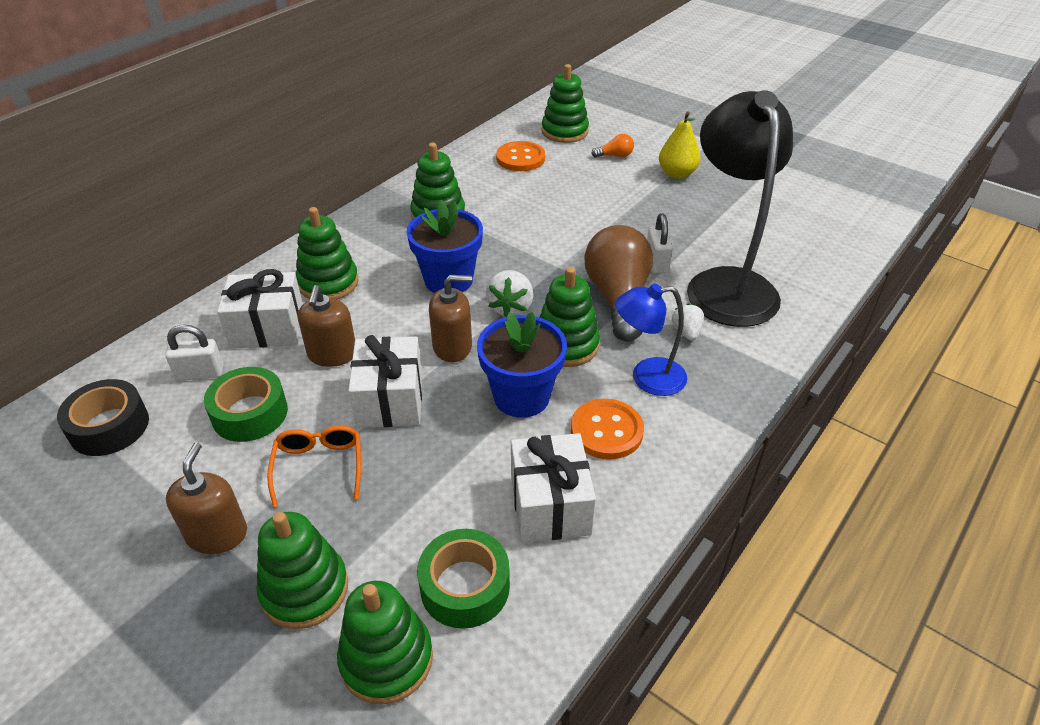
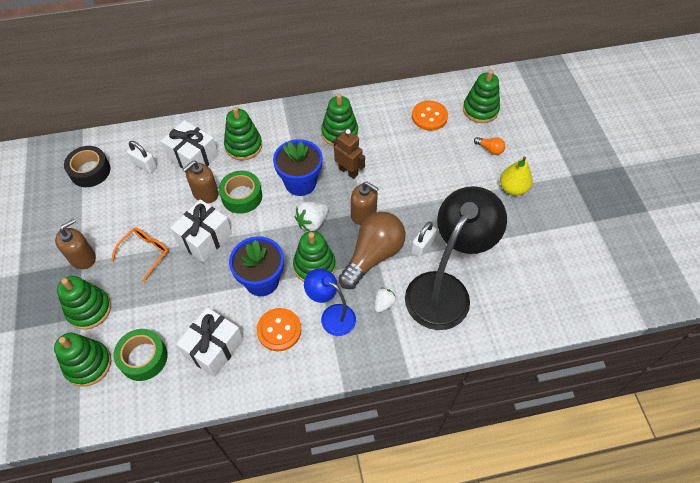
camera: 40 degrees right, 15 degrees up
green tape [204,367,288,442] -> green tape moved to [219,171,262,214]
brown soap dispenser [429,275,472,362] -> brown soap dispenser moved to [351,182,379,225]
none -> brown robot [334,129,365,179]

